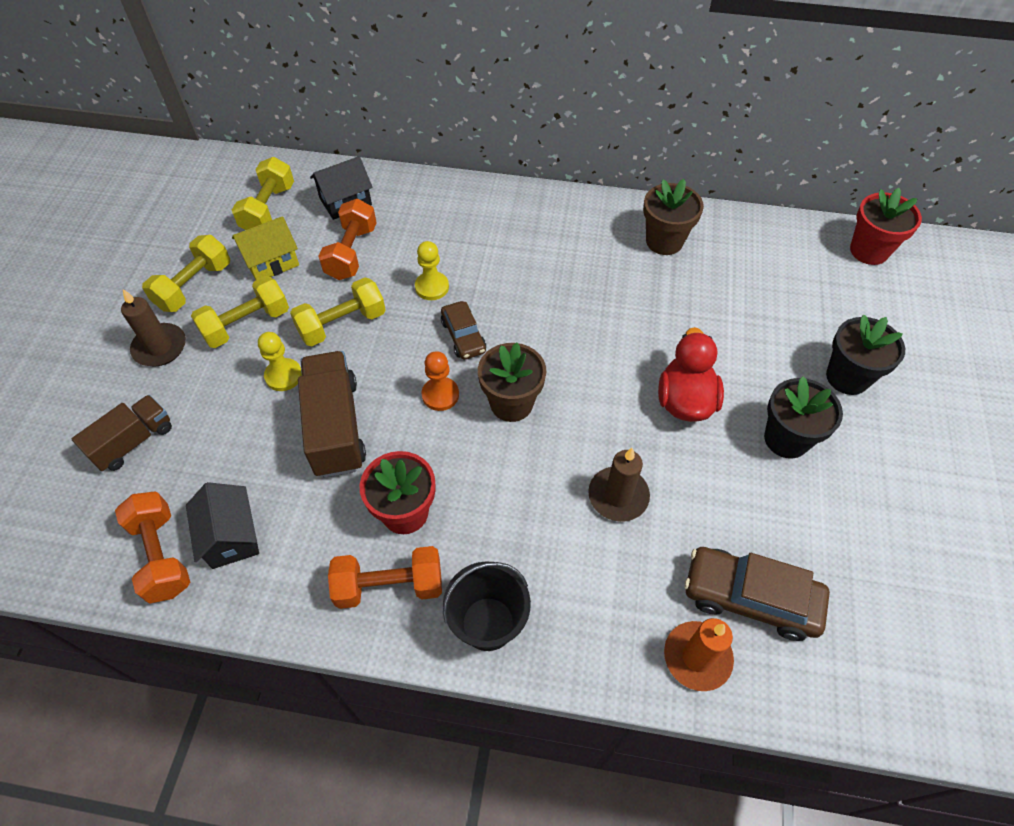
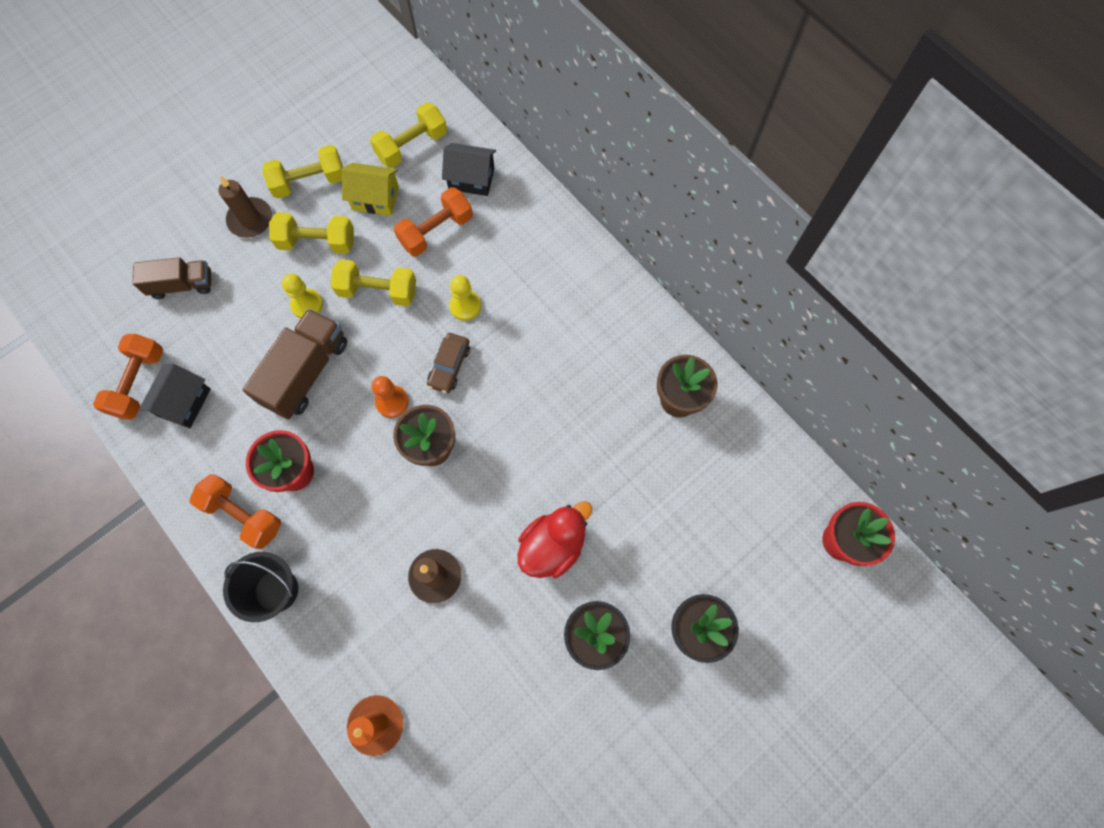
camera: 40 degrees right, 15 degrees up
brown car [684,547,830,641] -> none

